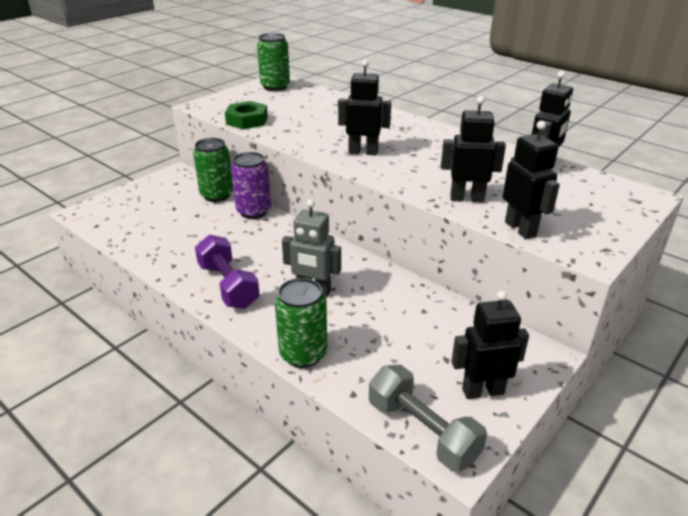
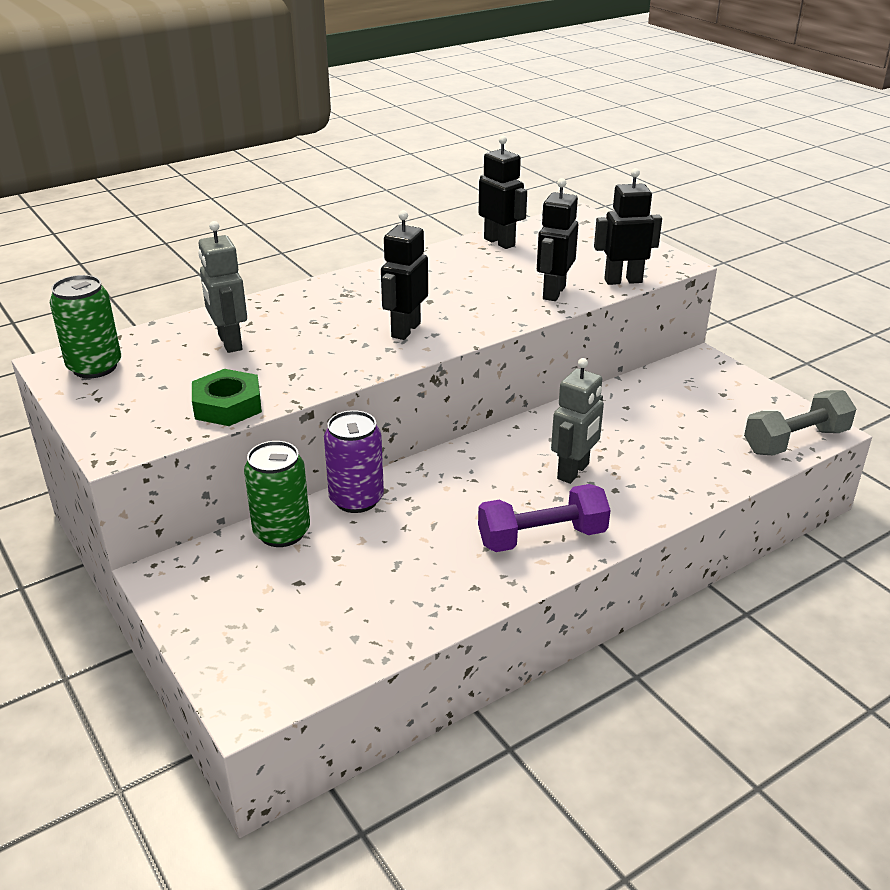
camera: 75 degrees left, 0 degrees up
green can [275,278,327,368] -> none
black robot [451,290,529,399] -> none
none -> grey robot [198,221,247,353]

